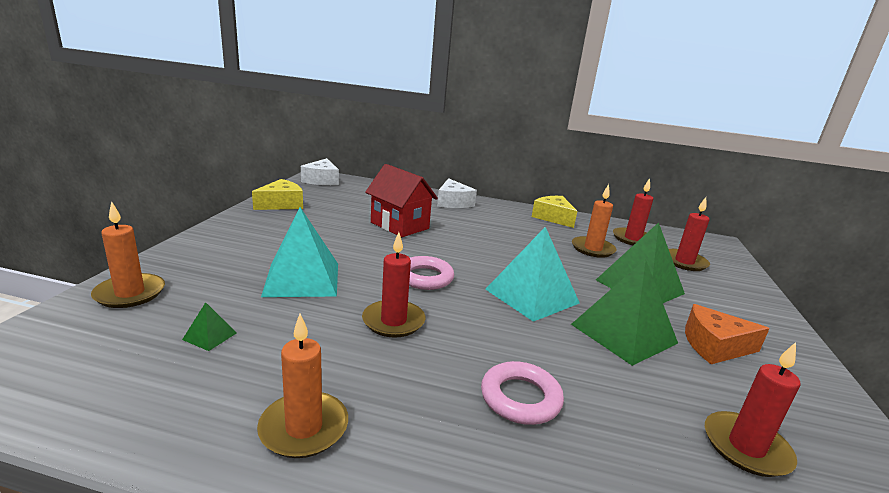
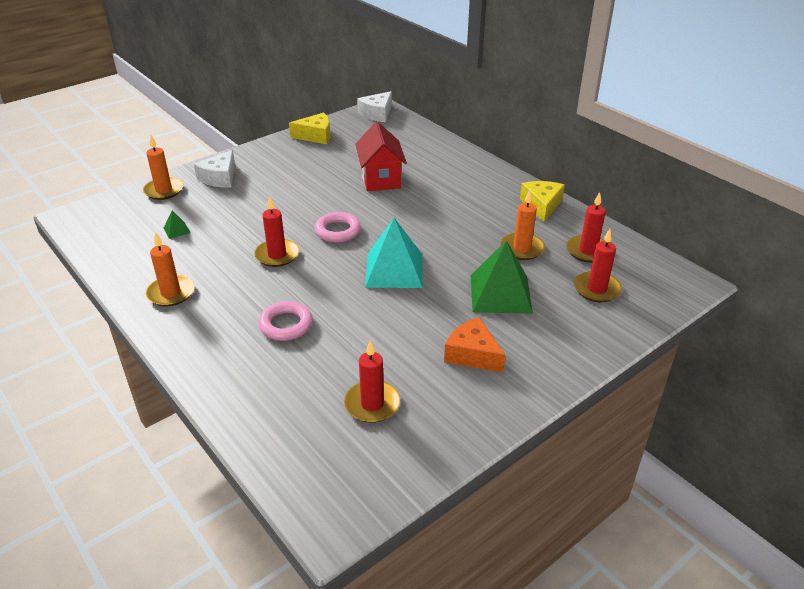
camera: 40 degrees right, 15 degrees up
turquoise pyramid [261,207,338,297] -> none
white cheese [437,178,477,208] -> white cheese moved to [194,150,235,188]
green pyramid [571,259,678,366] -> none

